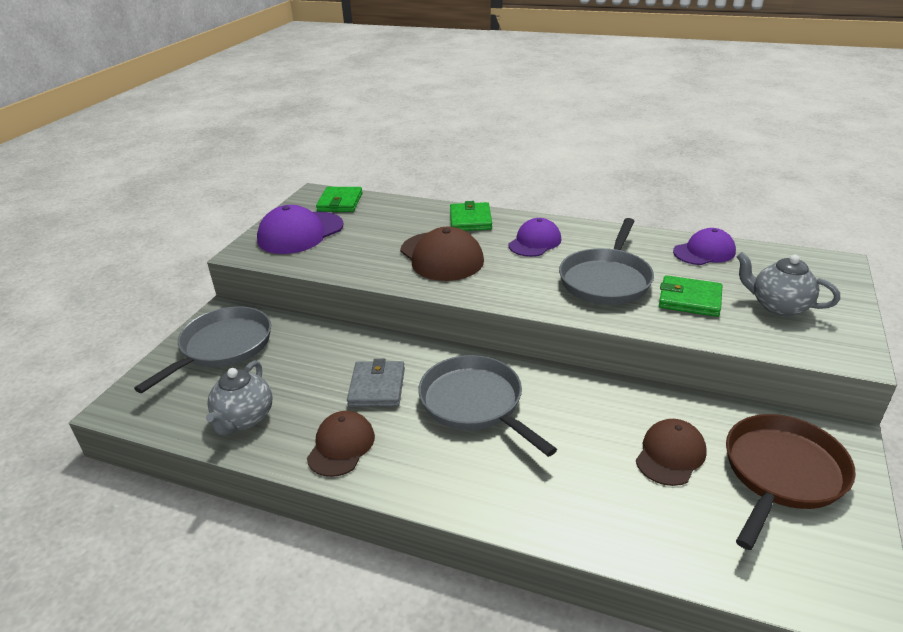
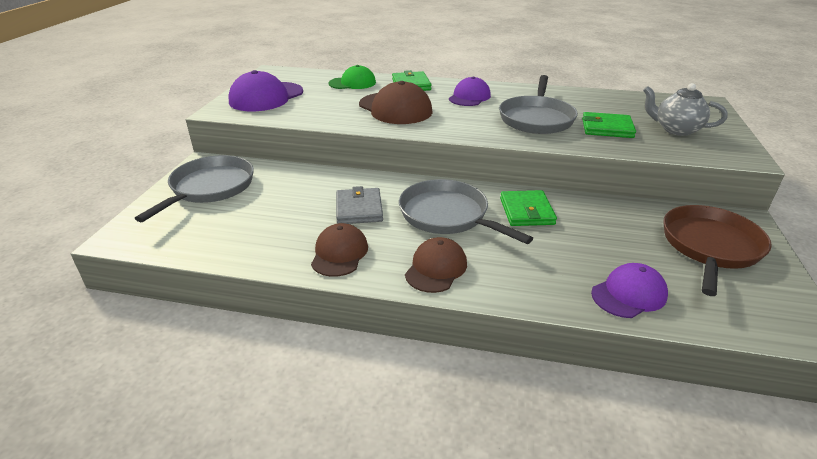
camera: 10 degrees left, 0 degrees up
grey teapot [206,360,273,435] -> none
green wallet [316,187,363,212] -> green wallet moved to [500,190,557,226]
brown cap [636,419,707,486] -> brown cap moved to [405,237,467,293]
purple cap [673,228,736,265] -> purple cap moved to [591,263,668,318]
none -> green cap [329,65,376,89]

